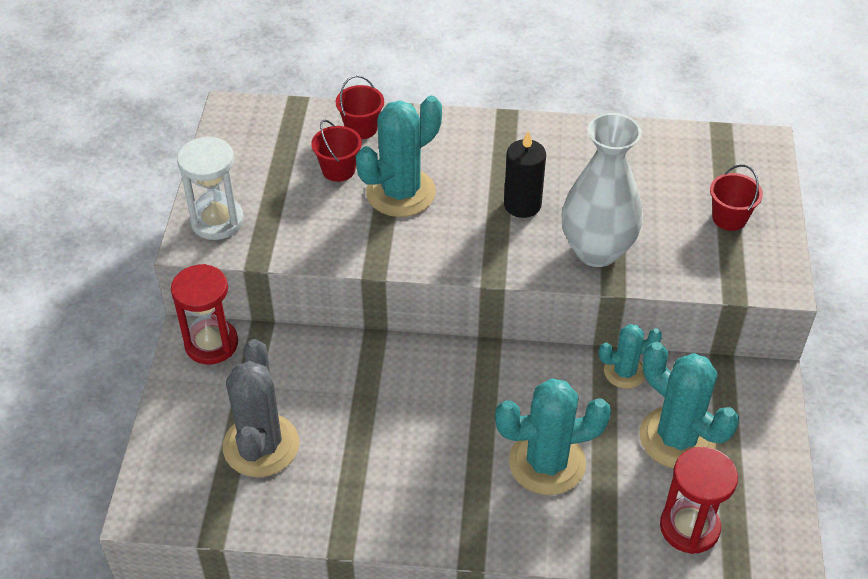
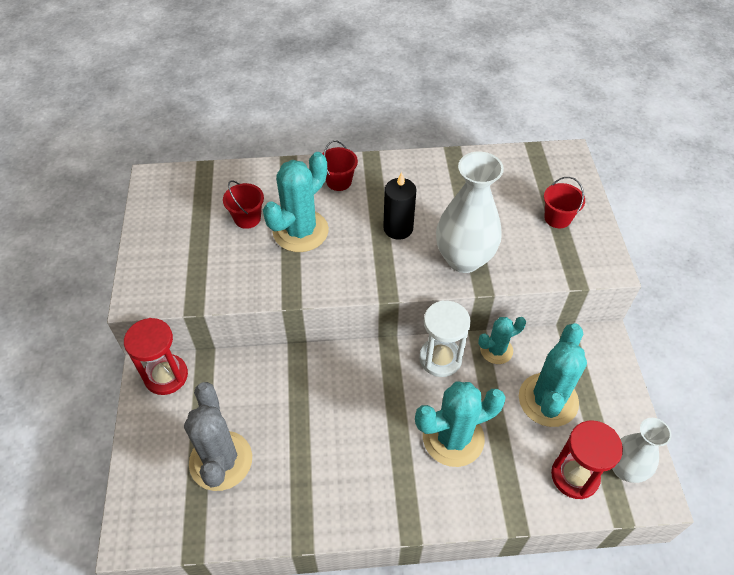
camera: 10 degrees left, 5 degrees up
white hourglass [177,136,244,240] -> white hourglass moved to [419,300,471,377]
red bucket [336,75,384,139] -> red bucket moved to [322,140,358,191]
turquoise cactus [639,342,739,468] -> turquoise cactus turned 75 degrees clockwise [519,323,587,427]
none -> white vase [612,418,672,483]

